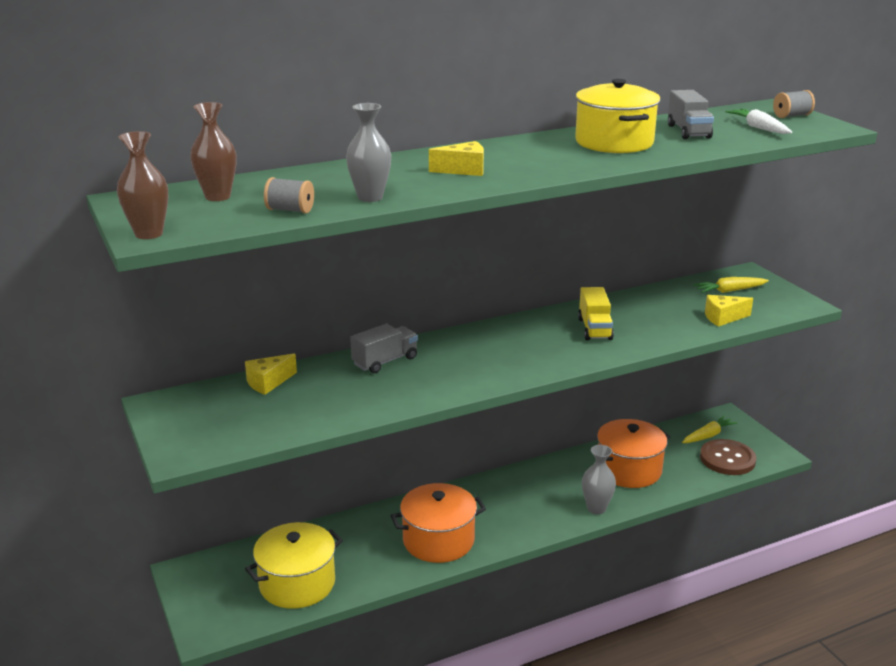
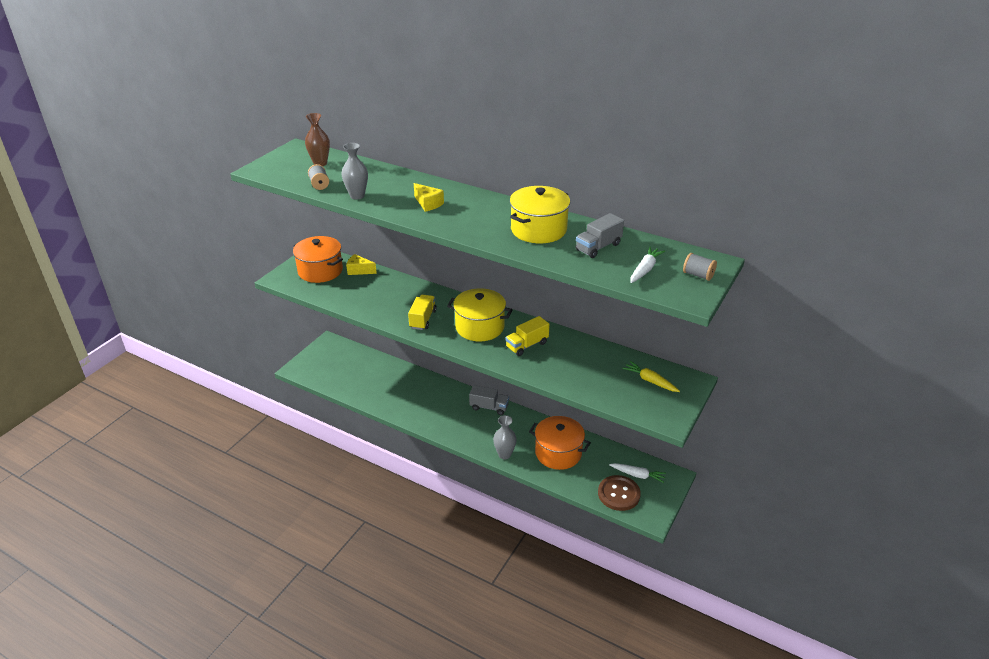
camera: 55 degrees right, 10 degrees up
brown vase [117,131,168,239] -> none
yellow pot [245,522,343,609] -> yellow pot moved to [447,288,513,341]
grey truck [350,324,418,373] -> grey truck moved to [469,385,509,415]
orange pot [391,483,486,563] -> orange pot moved to [293,236,343,283]
yellow carrot [682,416,737,443] -> white carrot [609,463,666,483]
yellow cheese [705,295,753,327] -> none
none -> yellow truck [408,294,437,330]

